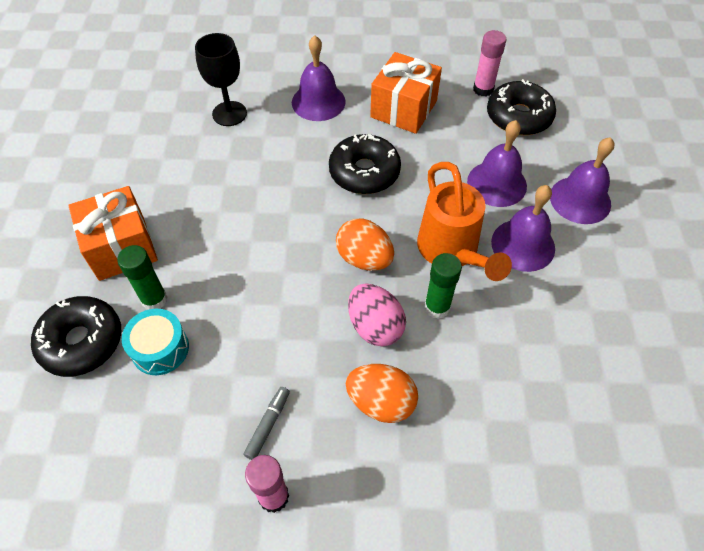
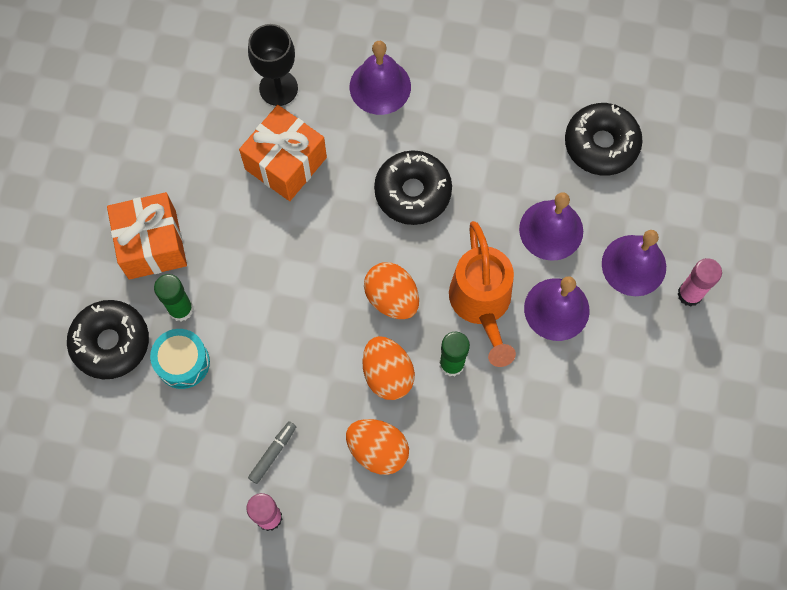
camera: 10 degrees right, 15 degrees up
pink egg [348,284,406,346] -> orange egg [362,336,415,400]
orange gift [370,52,442,134] -> orange gift moved to [239,105,327,201]
pink glue stick [473,30,506,96] -> pink glue stick moved to [677,258,722,307]

